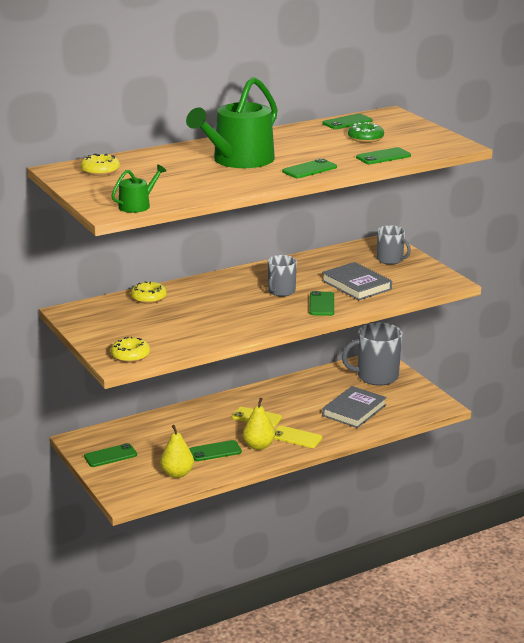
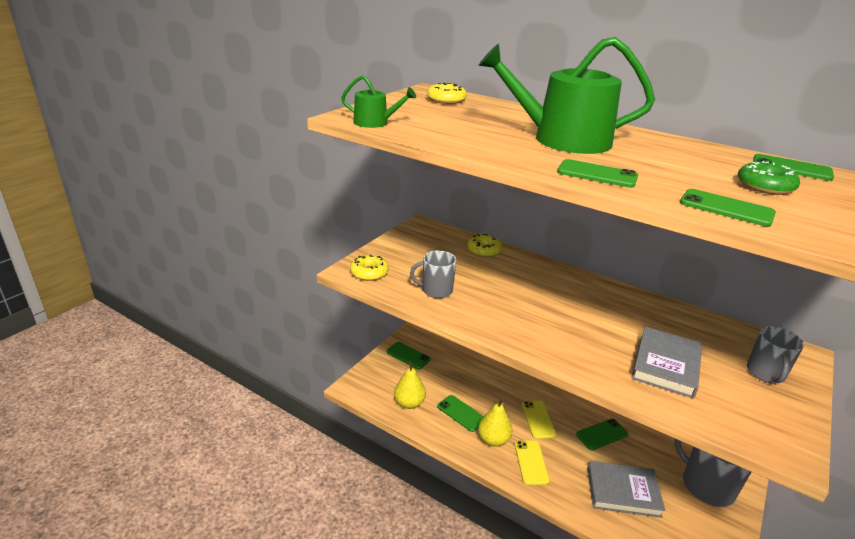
camera: 60 degrees right, 5 degrees up
grey mug [268,255,297,296] -> grey mug moved to [410,250,457,298]
green phone [309,291,334,316] -> green phone moved to [576,419,628,450]

